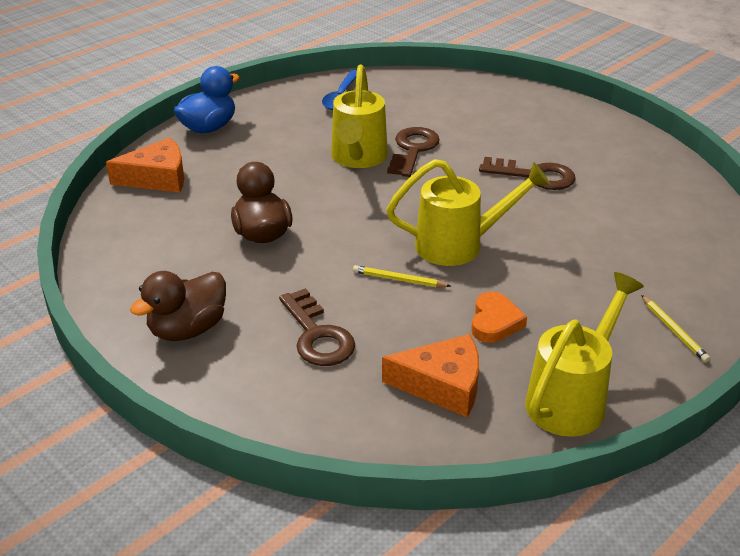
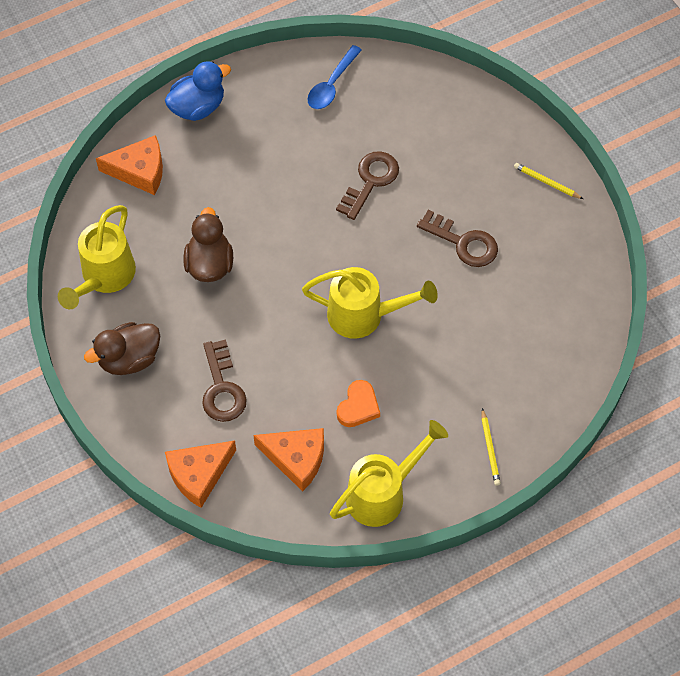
camera: 15 degrees right, 25 degrees up
yellow watering can [331,64,388,168] -> yellow watering can moved to [58,205,136,309]
yellow pencil [353,265,451,287] -> yellow pencil moved to [514,163,583,199]
none -> orange cheese [165,441,236,508]

